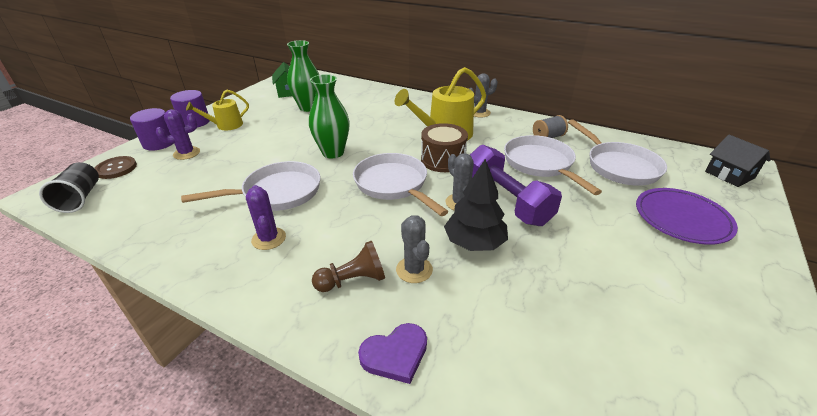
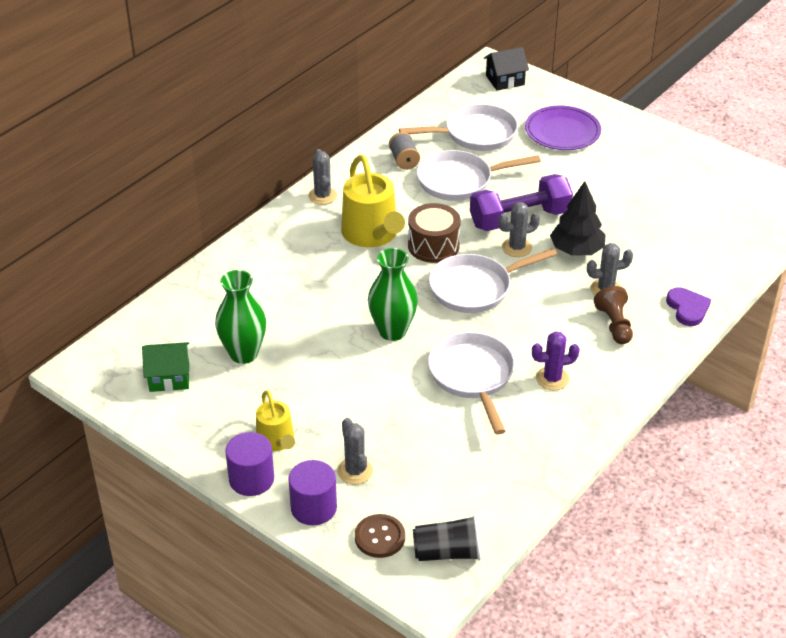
camera: 80 degrees left, 5 degrees up
purple cactus [156,109,200,160] -> grey cactus [337,418,373,485]

